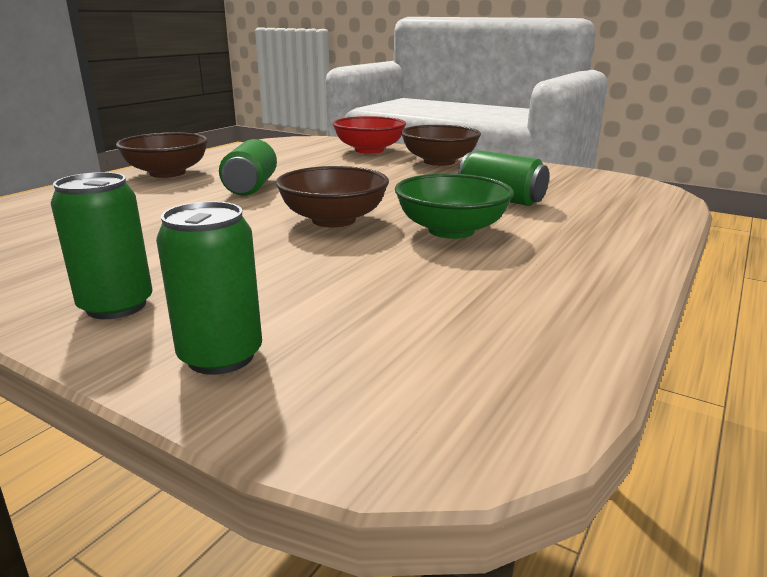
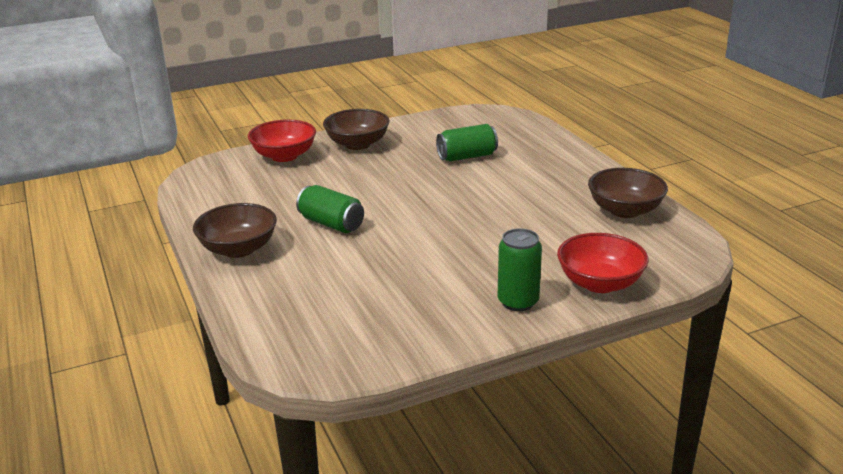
camera: 55 degrees left, 5 degrees up
green can [156,201,262,375] -> red bowl [557,233,649,293]
brown bowl [276,166,389,228] -> brown bowl moved to [588,168,668,218]
green bowl [395,173,514,239] -> none

